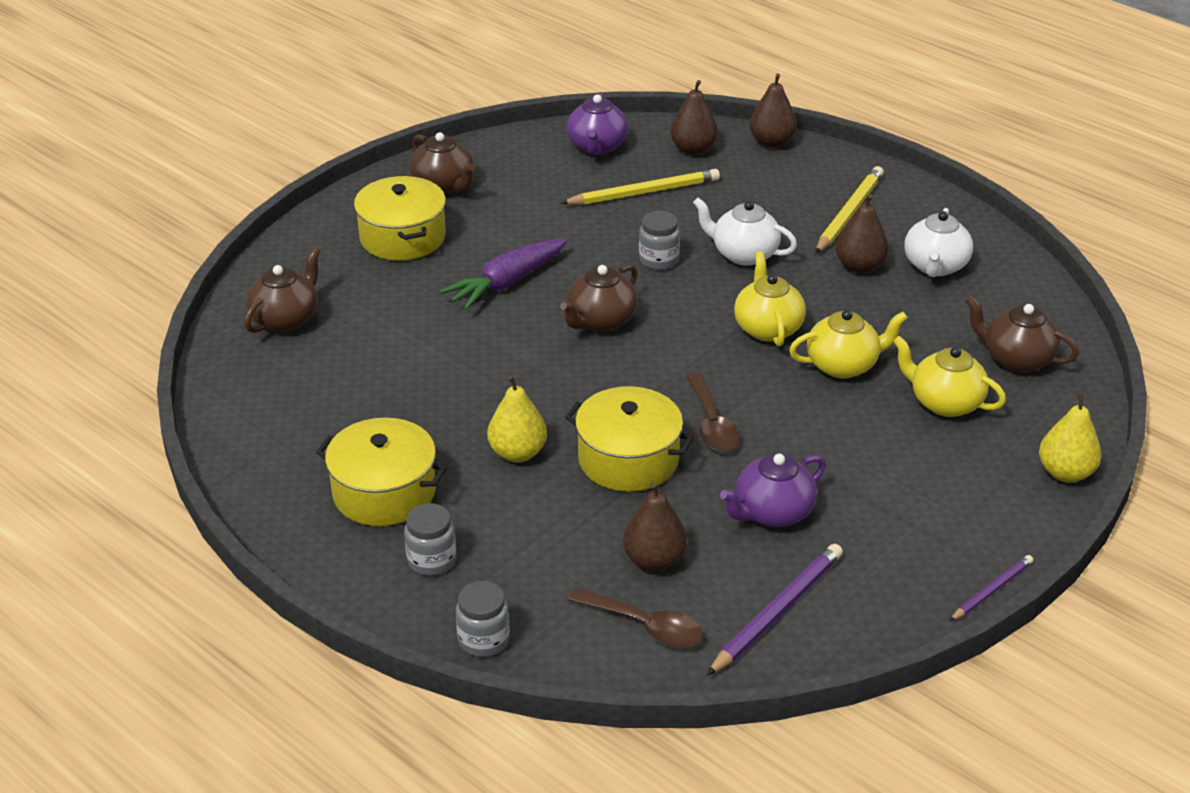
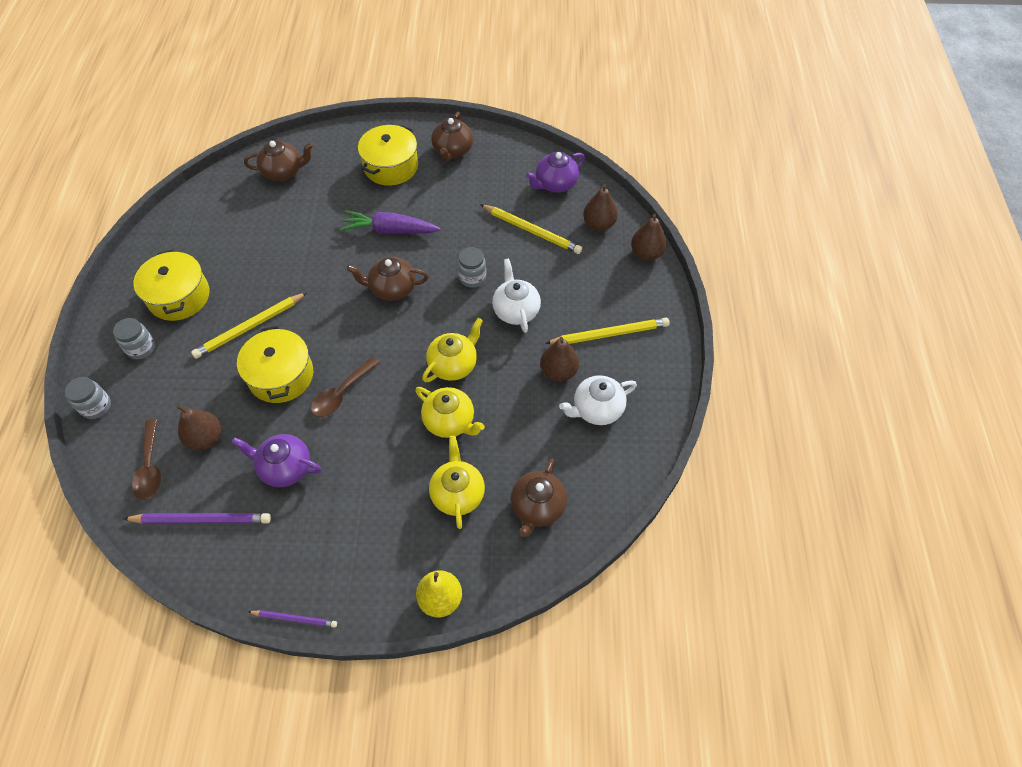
camera: 50 degrees right, 20 degrees up
yellow pear [487,375,547,462] -> yellow pencil [191,292,307,359]
brown teapot [965,296,1079,372] -> brown teapot turned 150 degrees counterclockwise [511,459,567,537]

